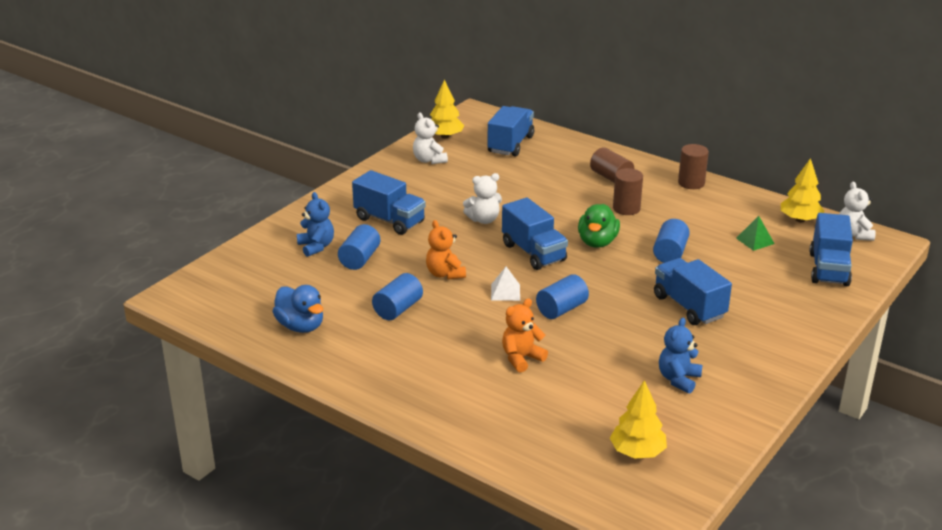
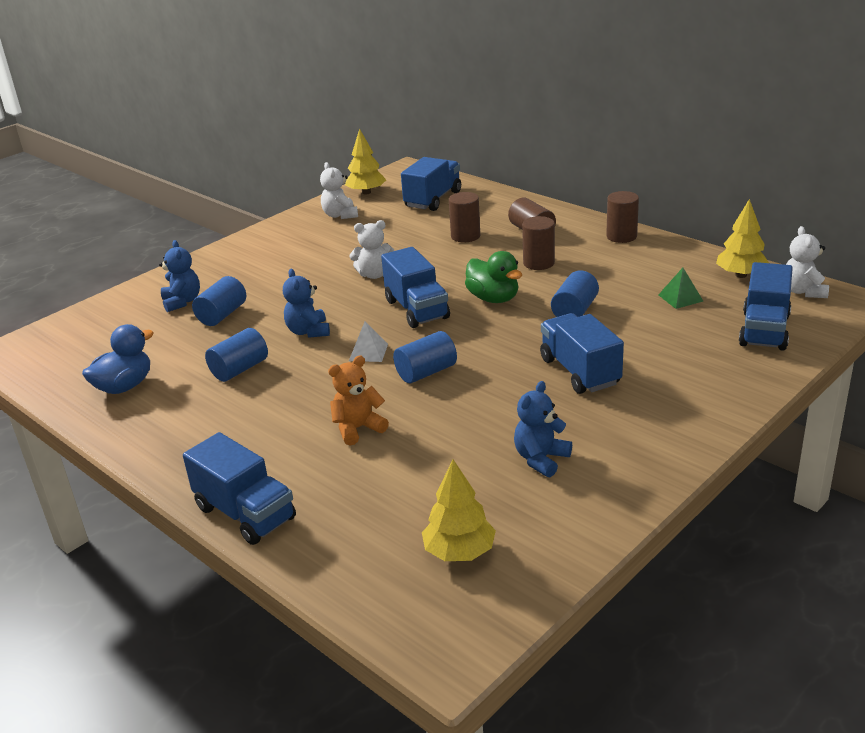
camera: 10 degrees right, 0 degrees up
blue duck [272,285,323,333] -> blue duck turned 105 degrees counterclockwise [82,324,154,394]
blue truck [352,170,426,235] -> blue truck moved to [183,432,296,545]
orange teddy bear [426,220,466,280] -> blue teddy bear [283,269,330,338]
green duck [578,204,620,248] -> green duck turned 60 degrees counterclockwise [465,251,522,303]
none -> brown cylinder [449,192,480,242]

